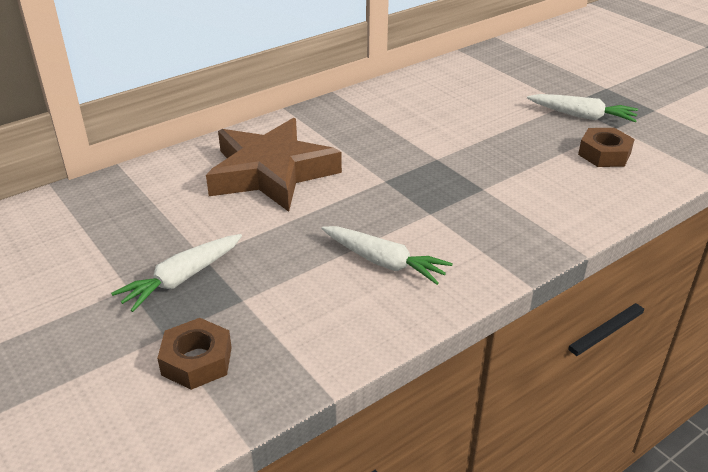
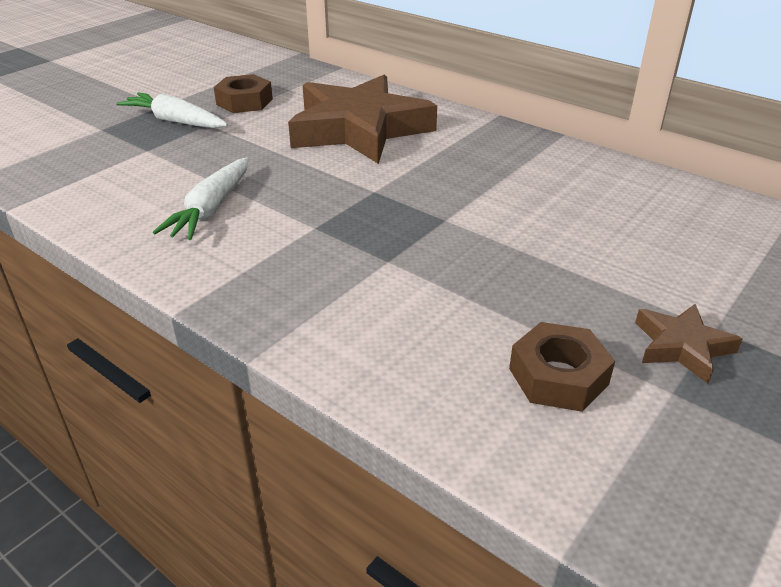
camera: 75 degrees right, 0 degrees up
brown nut [157,318,232,390] -> brown nut moved to [214,74,273,113]
white carrot [527,94,638,122] -> brown star [635,304,743,383]

